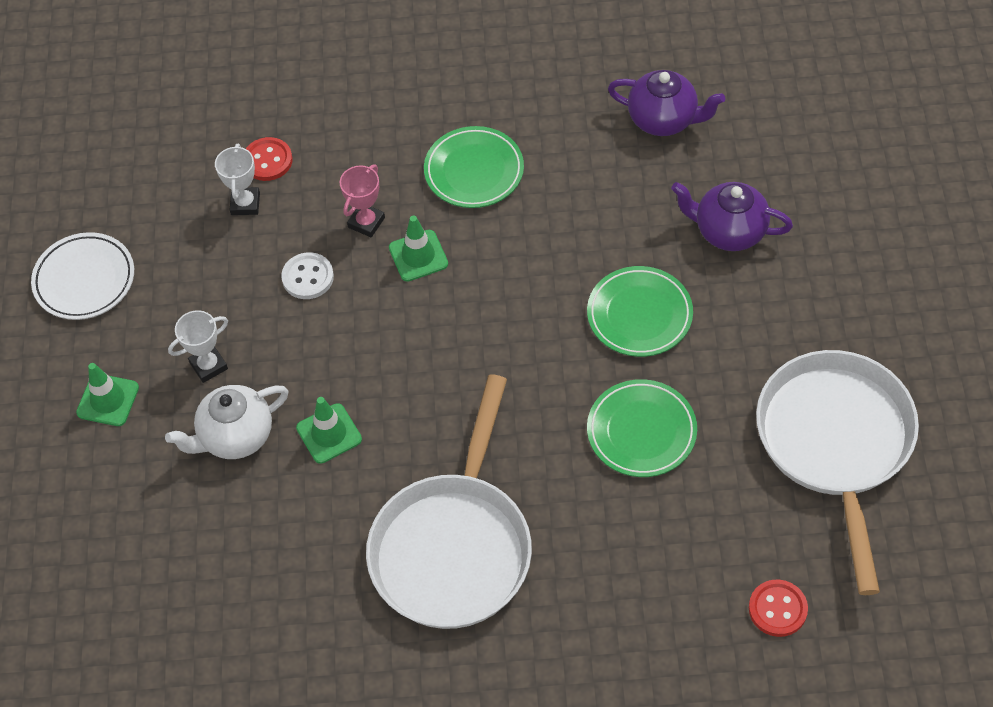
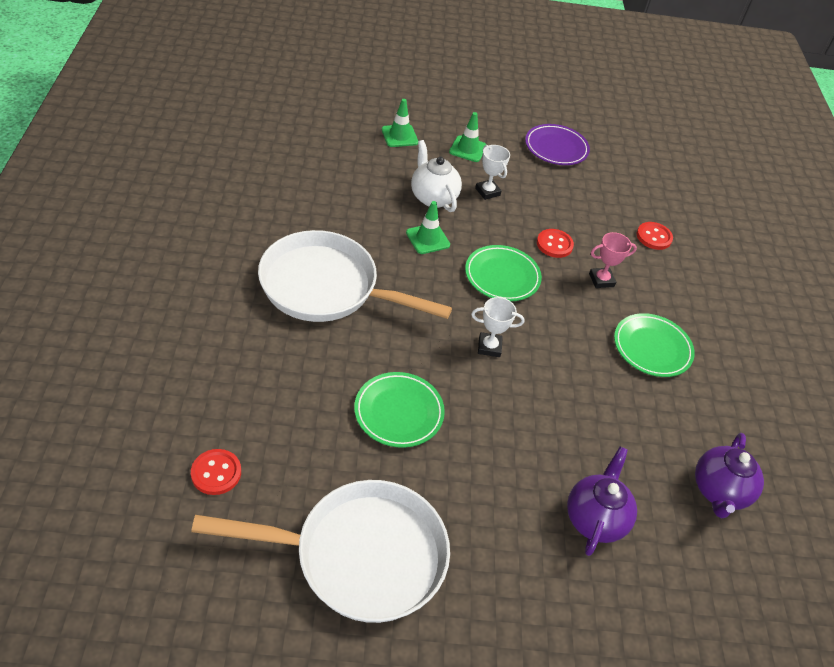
camera: 85 degrees right, 10 degrees down
white plate [31,232,134,320] -> purple plate [525,124,590,165]
white trophy [215,144,260,215] -> white trophy moved to [471,297,525,357]
white button [281,252,334,299] -> red button [537,229,574,258]
pink trophy [340,164,385,237] -> pink trophy turned 45 degrees counterclockwise [589,232,637,288]
green traffic cone [389,216,448,282] -> green traffic cone moved to [382,99,418,147]
green plate [587,266,693,357] -> green plate moved to [465,245,542,301]

